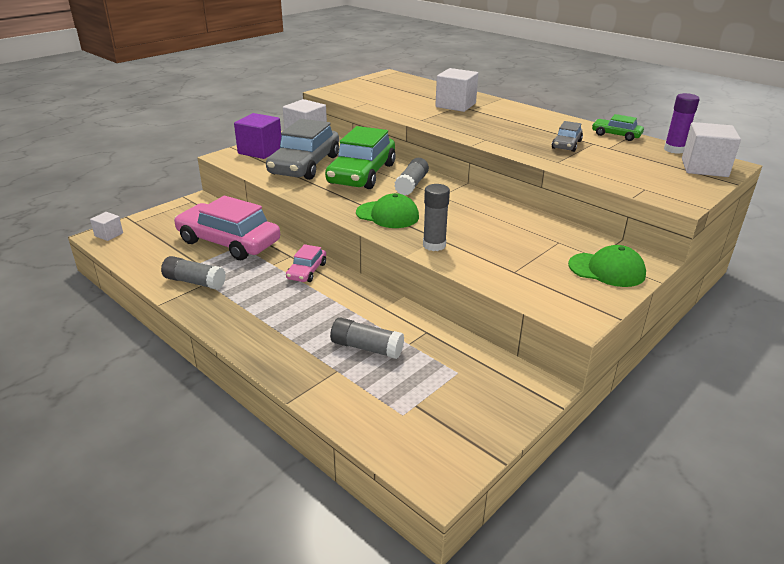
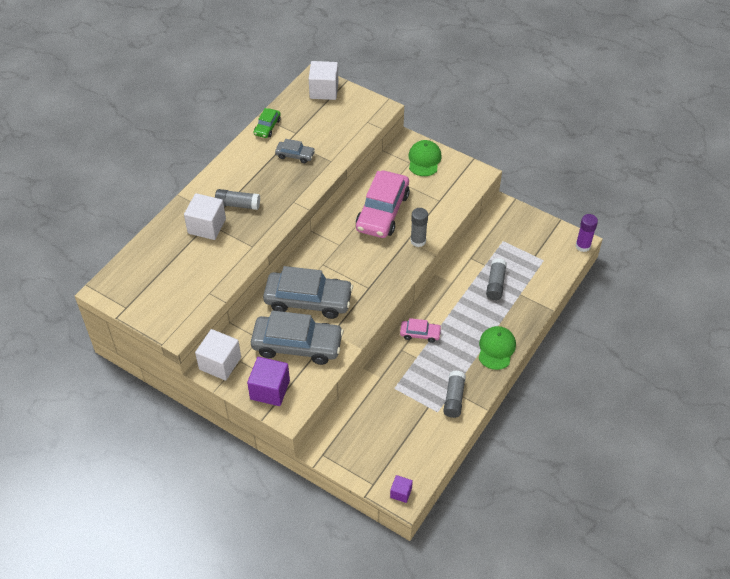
camera: 100 degrees left, 20 degrees up
white cube [90,212,123,241] -> purple cube [390,475,413,503]
pink car [174,196,280,260] -> pink car moved to [356,171,410,238]
green car [325,126,396,189] -> grey car [263,266,353,319]
green cap [356,193,419,228] -> green cap moved to [478,326,516,370]
grey glue stick [394,158,429,195] -> grey glue stick moved to [215,189,260,210]
purple glue stick [664,93,700,154] -> purple glue stick moved to [576,214,598,252]

